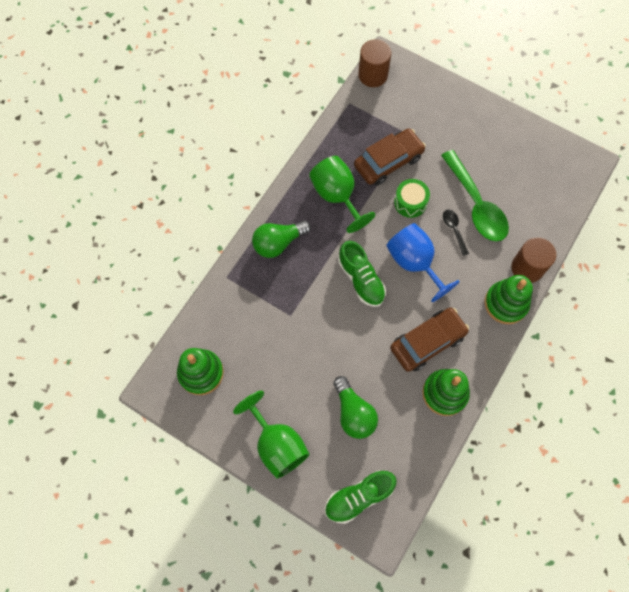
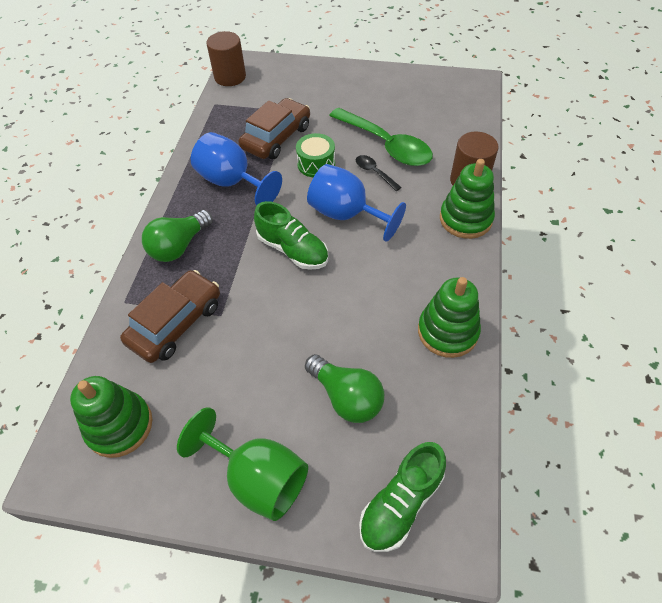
camera: 20 degrees left, 15 degrees down
green goblet [309,156,375,233] -> blue goblet [191,132,282,206]
brown car [390,308,469,372] -> brown car moved to [120,270,220,363]

